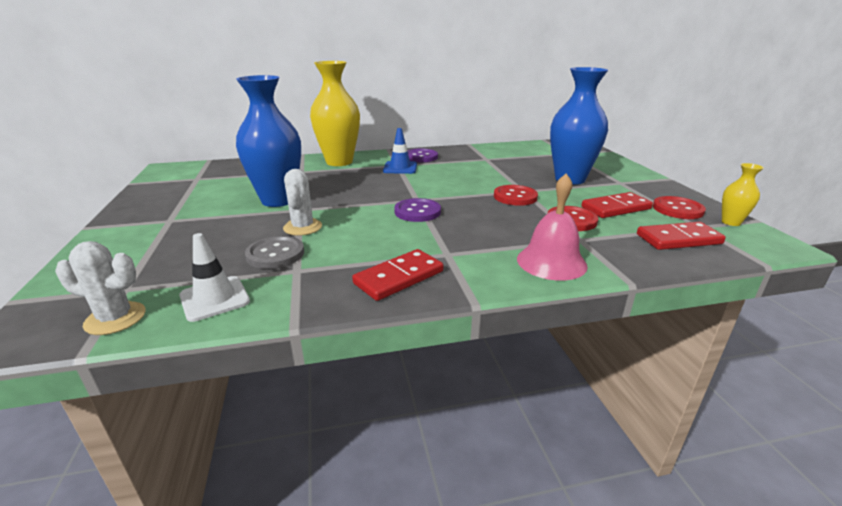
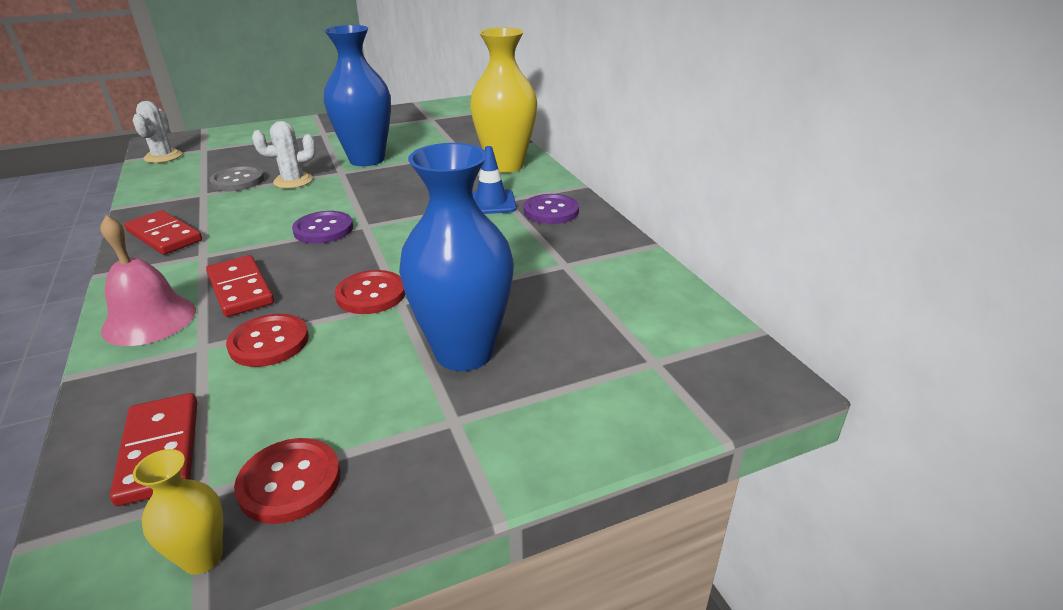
camera: 80 degrees right, 5 degrees up
white traffic cone [179,233,250,322] -> none
red domino [581,192,653,218] -> red domino moved to [206,255,274,317]

